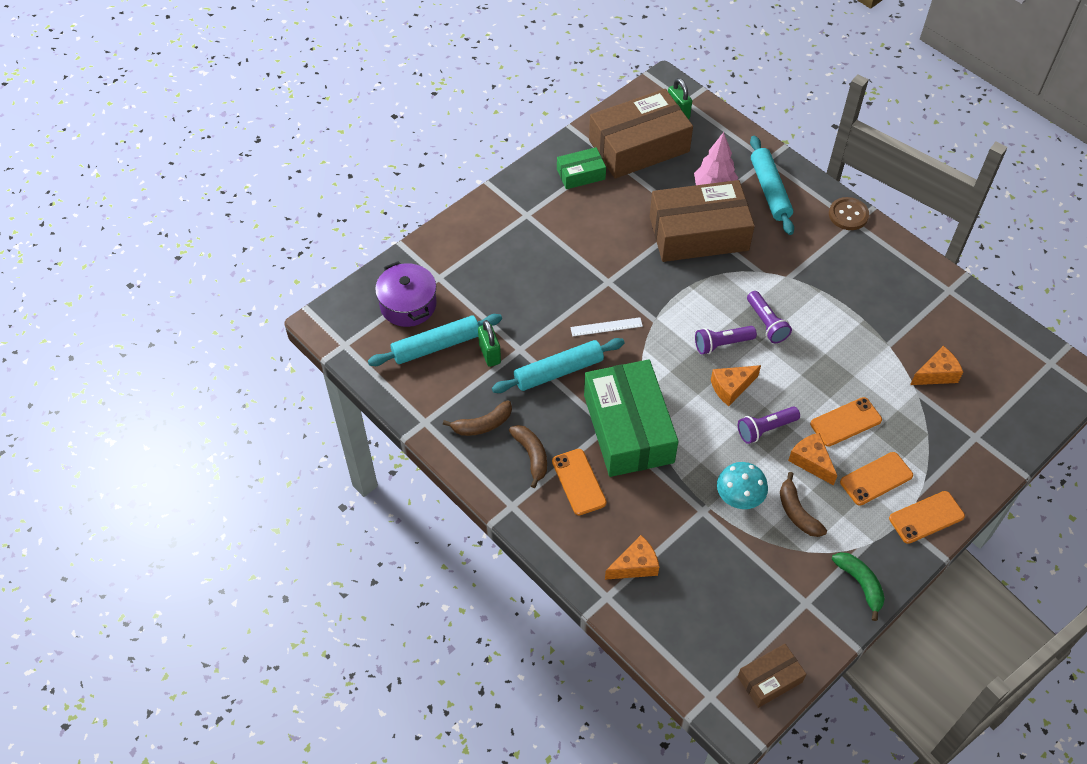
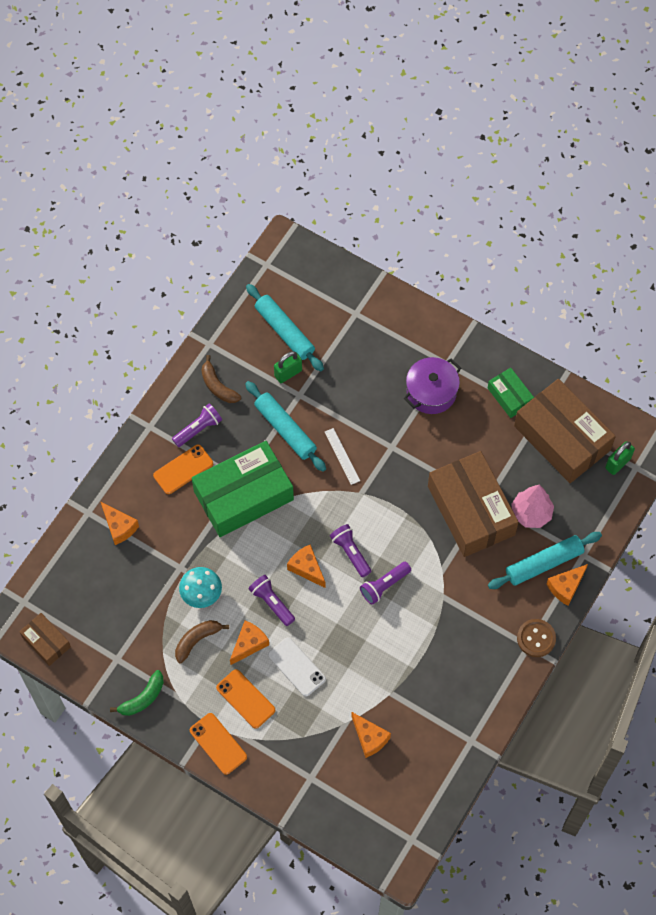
camera: 75 degrees right, 10 degrees up
purple pot [375,261,437,327] -> purple pot moved to [404,357,461,414]
brown banana [509,425,547,488] -> purple flashlight [172,403,222,447]
orange phone [810,397,882,447] -> white phone [268,637,326,697]
none -> orange cheese [547,564,588,606]

